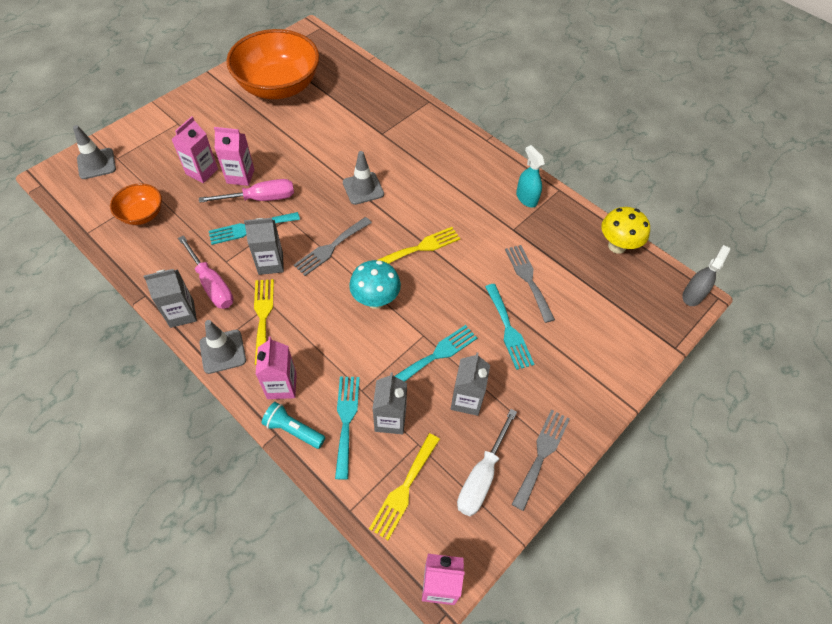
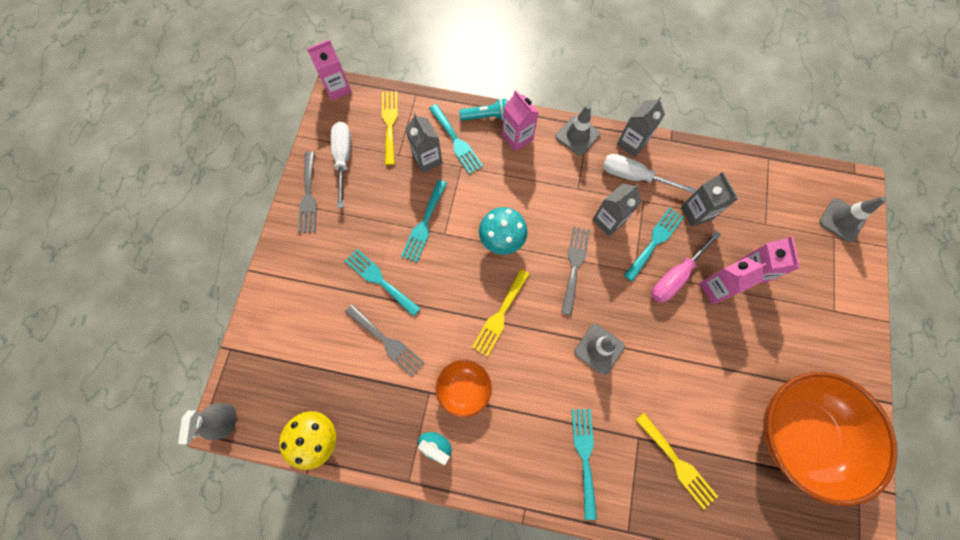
camera: 150 degrees right, 15 degrees up
orange bowl [110,183,162,225] -> orange bowl moved to [436,360,492,418]
pink screwdriver [178,235,234,309] -> white screwdriver [603,154,696,194]
yellow fork [254,279,274,365] -> yellow fork moved to [636,413,718,510]
grey carton [451,352,490,416] -> grey carton moved to [681,172,738,227]
none -> turquoise fork [571,409,597,520]

